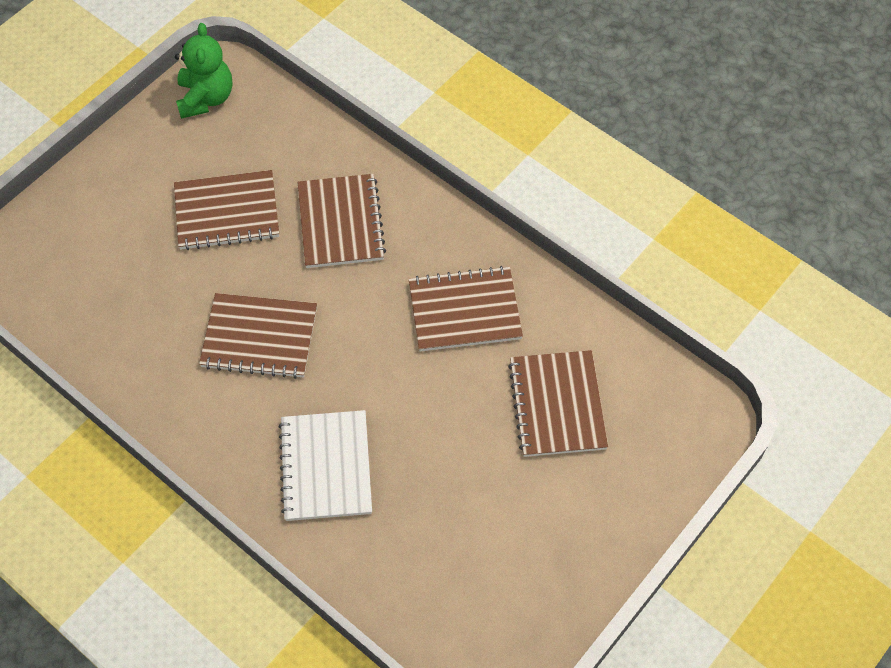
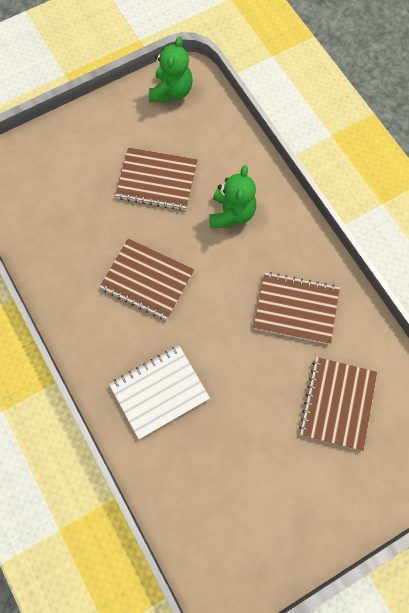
camera: 20 degrees right, 10 degrees up
white notebook [279,410,372,521] -> white notebook turned 45 degrees clockwise [109,346,210,439]
brown notebook [297,174,386,268] -> green teddy bear [210,165,256,228]

